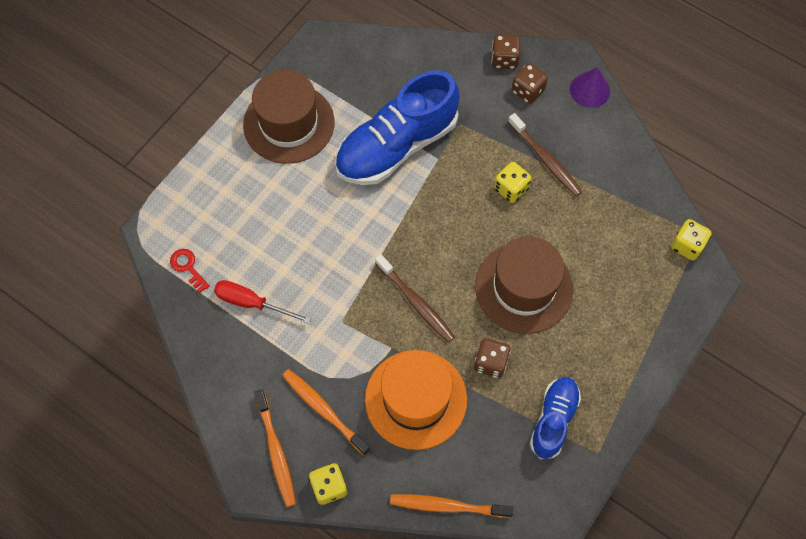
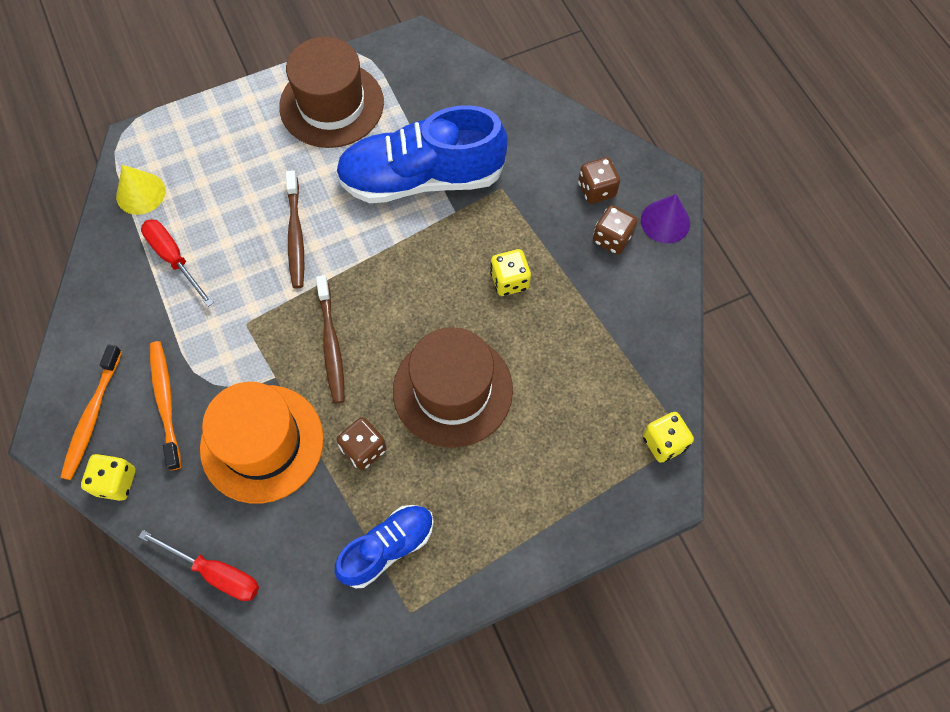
camera: 30 degrees right, 0 degrees up
red key [170,249,210,293] -> yellow cone [116,165,166,215]
orange toothbrush [390,494,513,518] -> red screwdriver [139,530,259,601]
brown dice [491,34,520,69] -> brown dice moved to [593,205,638,254]
brown toothbrush [508,113,582,196] -> brown toothbrush moved to [286,170,304,289]

